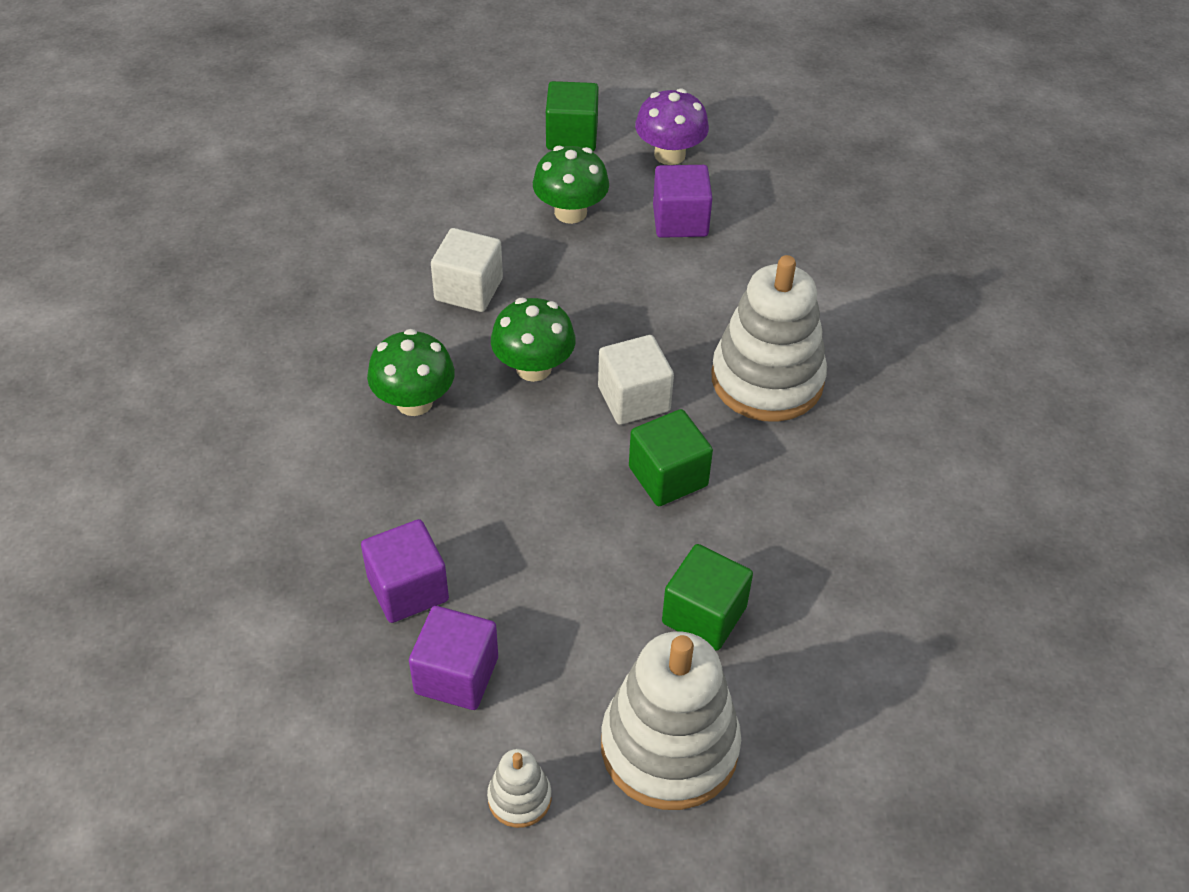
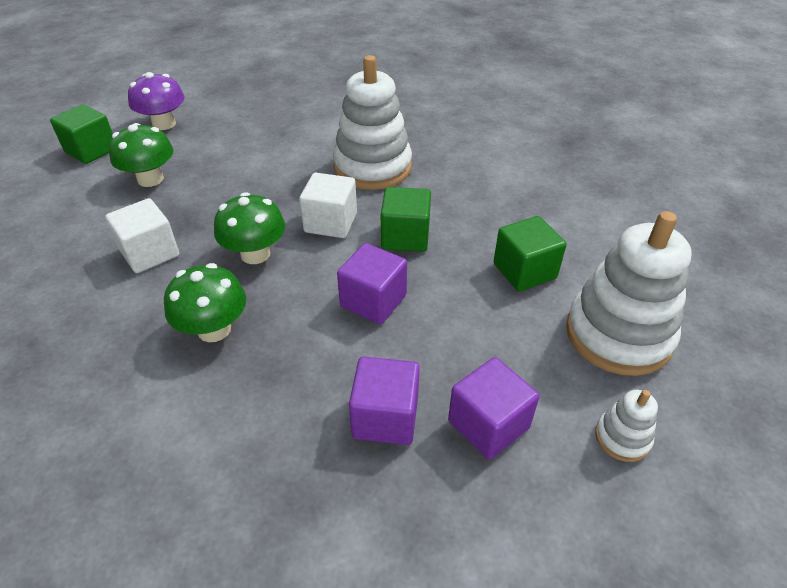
camera: 55 degrees left, 5 degrees down
purple cube [653,165,713,238] -> purple cube moved to [337,243,407,325]

